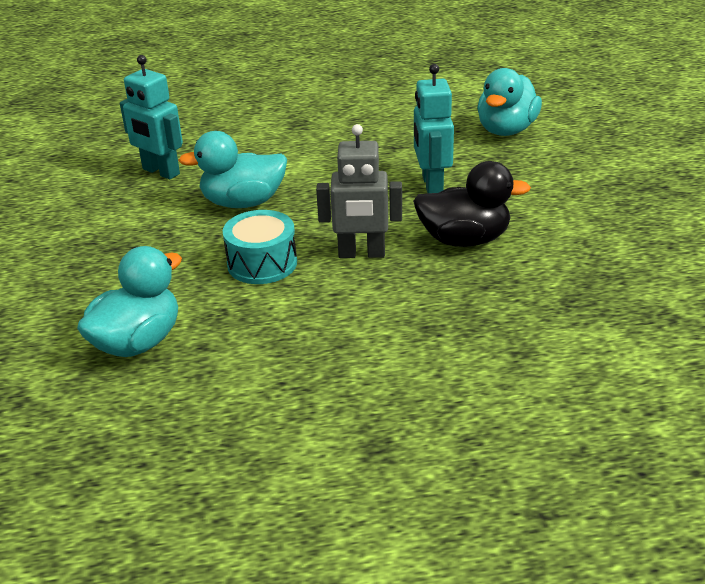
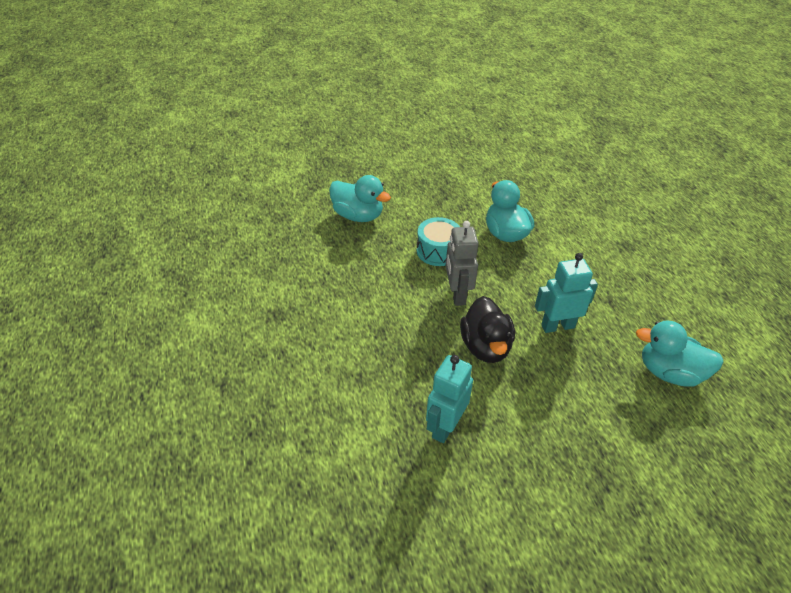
camera: 80 degrees right, 10 degrees up
turquoise robot [120,55,183,180] -> turquoise robot moved to [426,355,473,443]

